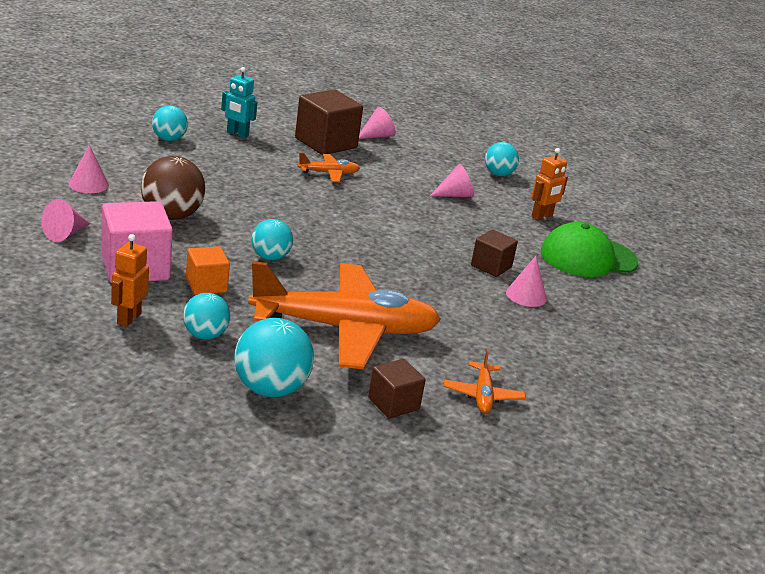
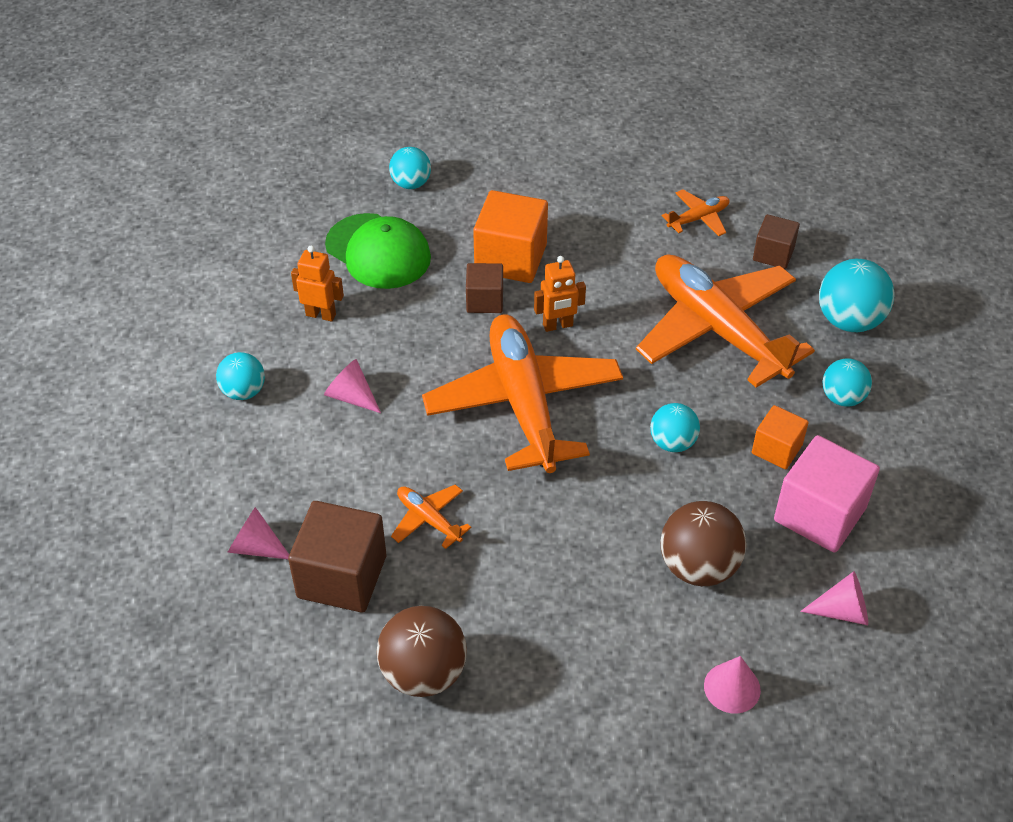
camera: 120 degrees left, 20 degrees up
orange robot [111,234,149,327] -> orange robot moved to [534,256,586,332]
turquoise ball [152,105,188,141] -> turquoise ball moved to [389,147,431,189]
turquoise robot [221,67,257,138] -> brown ball [377,606,467,697]
pink cone [506,256,547,307] -> orange cube [473,190,548,283]
none -> orange plane [422,314,623,473]

